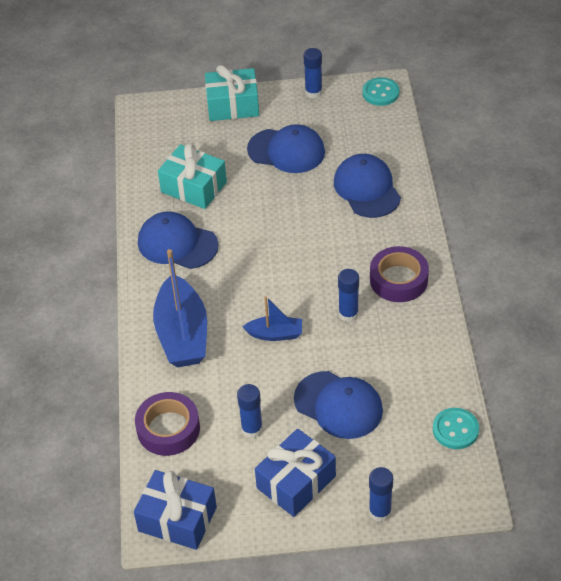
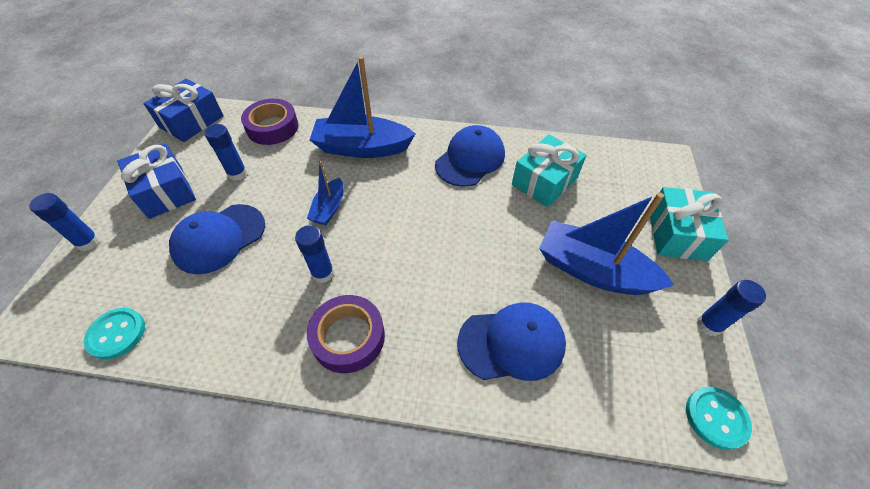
camera: 100 degrees right, 5 degrees up
blue cap [247,124,325,173] -> blue boat [539,192,674,295]

